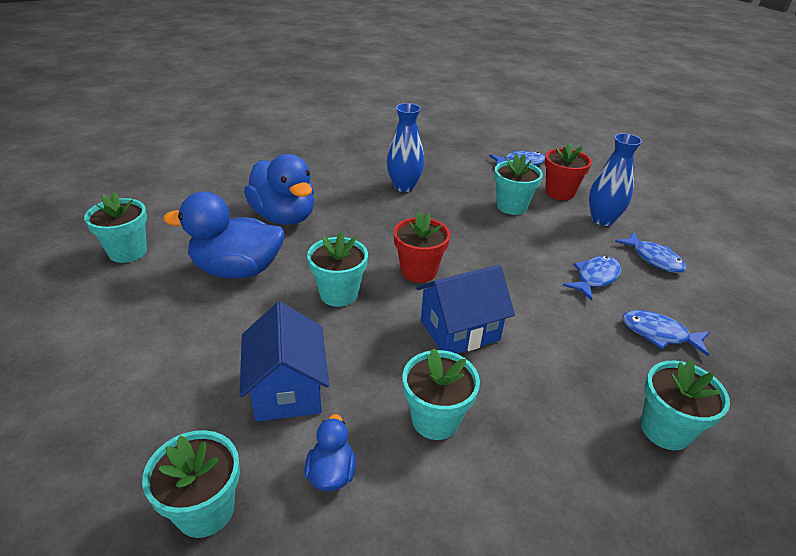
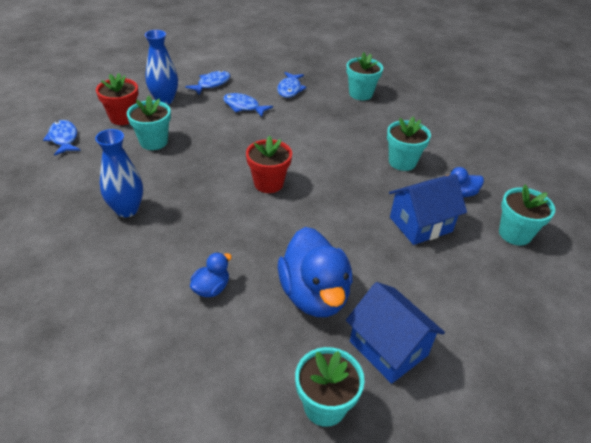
camera: 105 degrees left, 5 degrees up
blue duck [244,154,314,225] -> blue duck [190,252,232,297], size x0.47
turquoise flower pot [307,232,368,307] -> none
blue house [416,265,515,354] -> blue house moved to [346,282,445,384]

